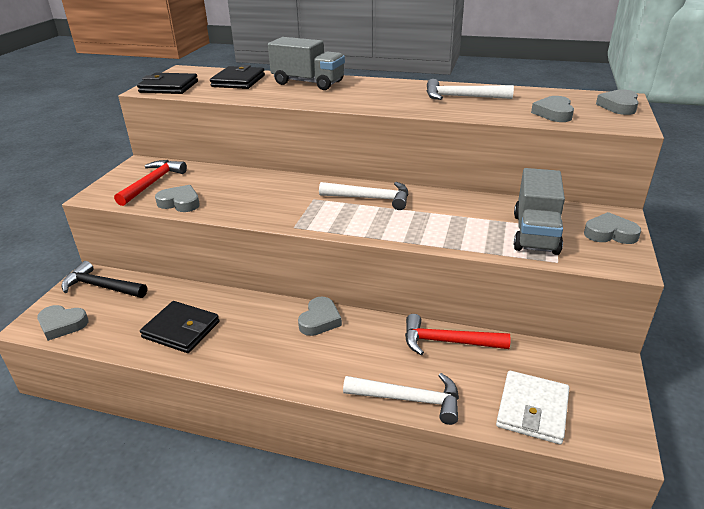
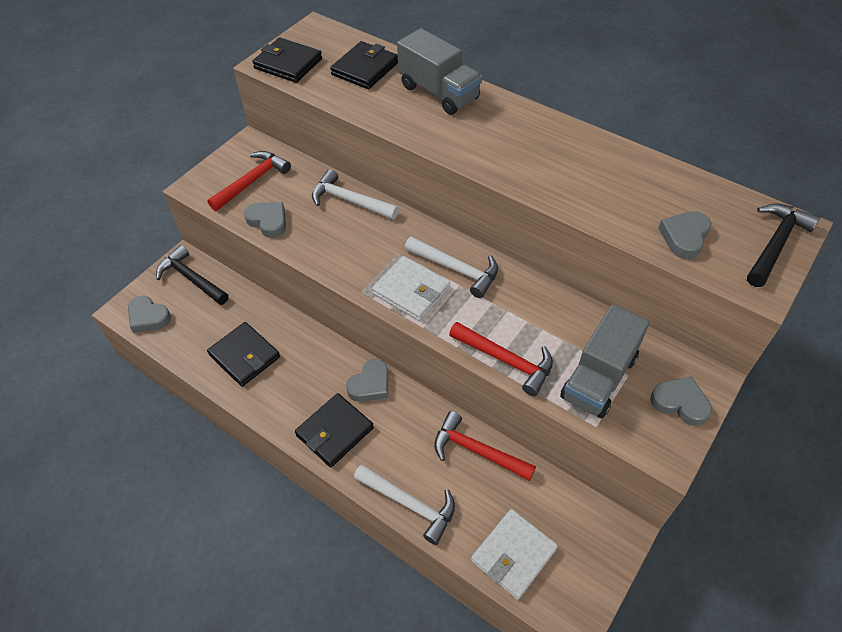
camera: 20 degrees right, 20 degrees up
white hammer [427,79,514,100] -> white hammer moved to [312,169,399,219]
grey heart [596,89,639,115] -> black hammer [747,204,820,287]
none -> black wallet [295,393,374,467]
none -> white wallet [372,256,450,321]
none -> red hammer [449,322,553,396]

